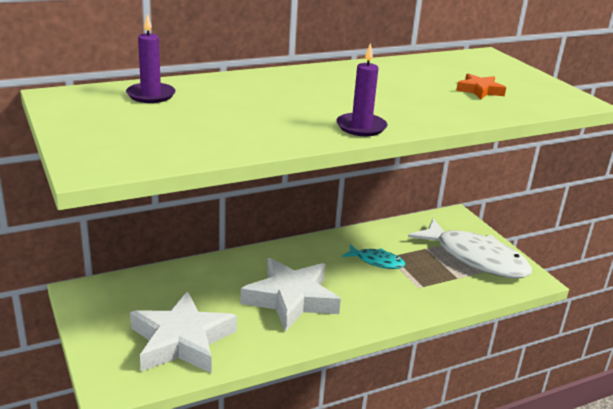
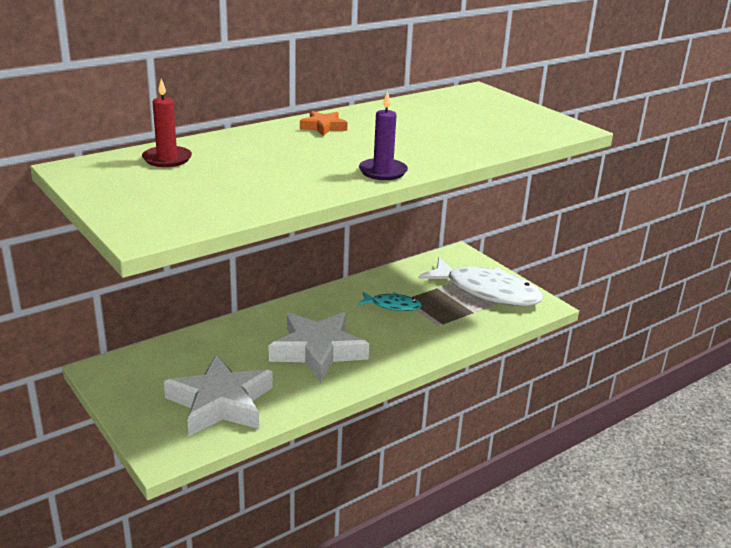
camera: 10 degrees left, 0 degrees up
purple candle [126,14,176,103] -> red candle [142,79,192,167]
orange star [456,74,506,99] -> orange star moved to [300,111,348,136]

